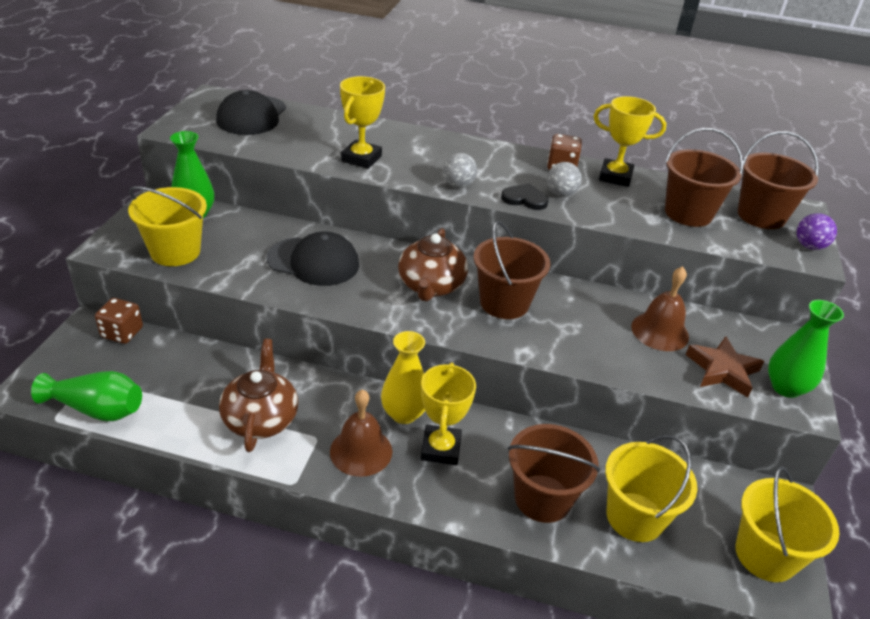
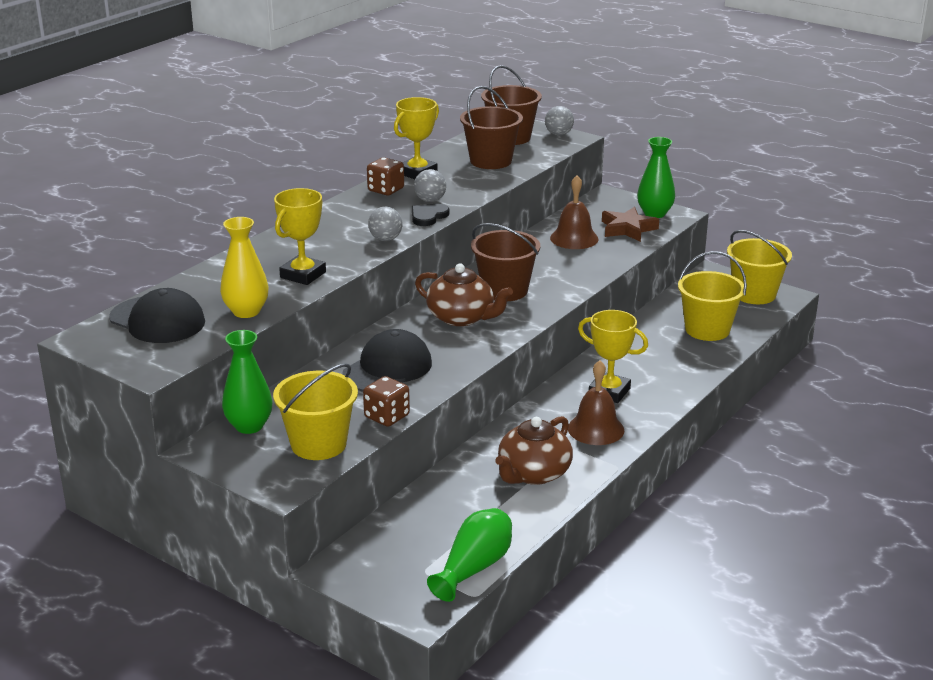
camera: 65 degrees left, 10 degrees down
brown dice [95,298,143,344] -> brown dice moved to [363,376,410,427]
brown teapot [219,339,298,452] -> brown teapot turned 75 degrees counterclockwise [495,416,573,485]
yellow trophy [340,76,385,169] -> yellow trophy turned 75 degrees clockwise [274,188,326,285]
yellow vase [381,331,425,424] -> yellow vase moved to [220,217,269,318]
brown bucket [508,424,600,523] -> none
purple ball [797,213,837,250] -> grey ball [545,106,574,135]

